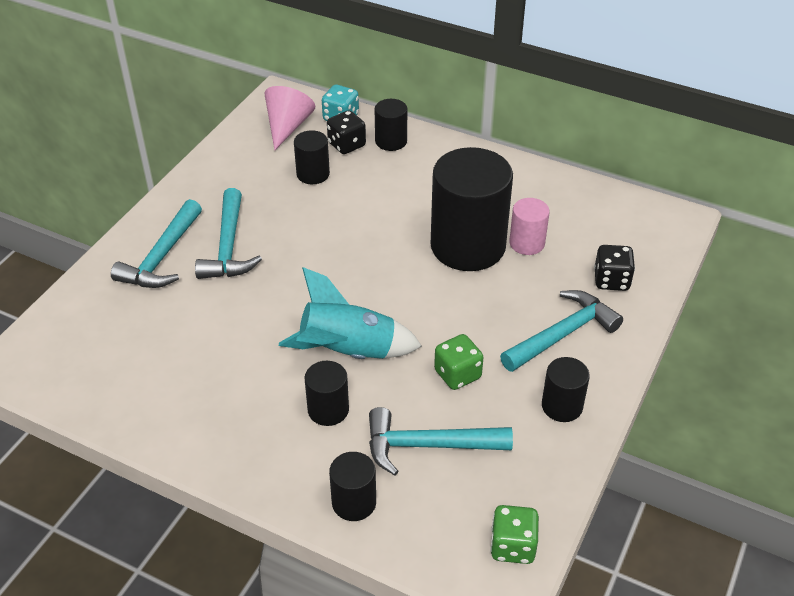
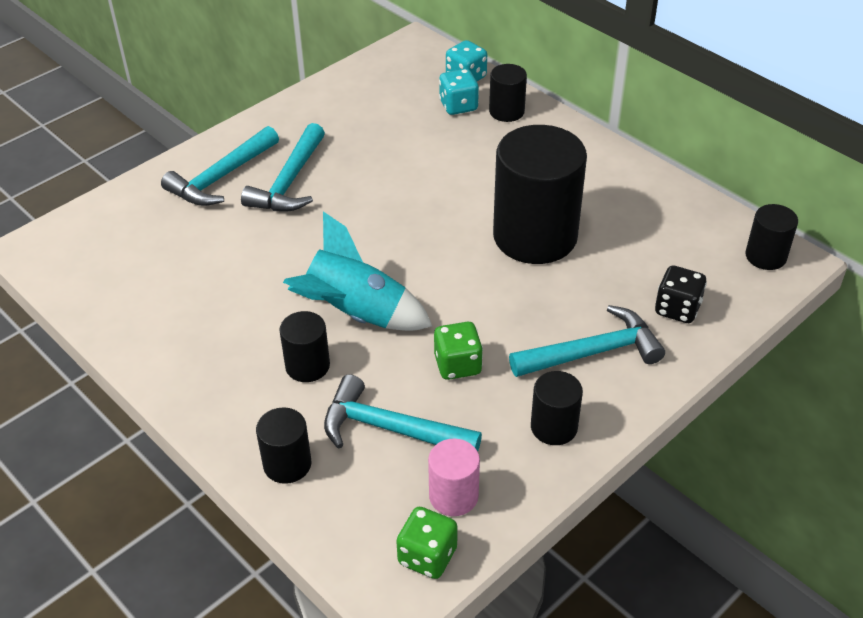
camera: 20 degrees right, 0 degrees up
pink cone [265,86,315,150] -> none
black cylinder [294,130,330,184] -> black cylinder moved to [746,204,798,270]
black dice [327,110,366,154] -> turquoise dice [439,69,479,115]
pink cylinder [509,198,550,255] -> pink cylinder moved to [428,439,480,516]

